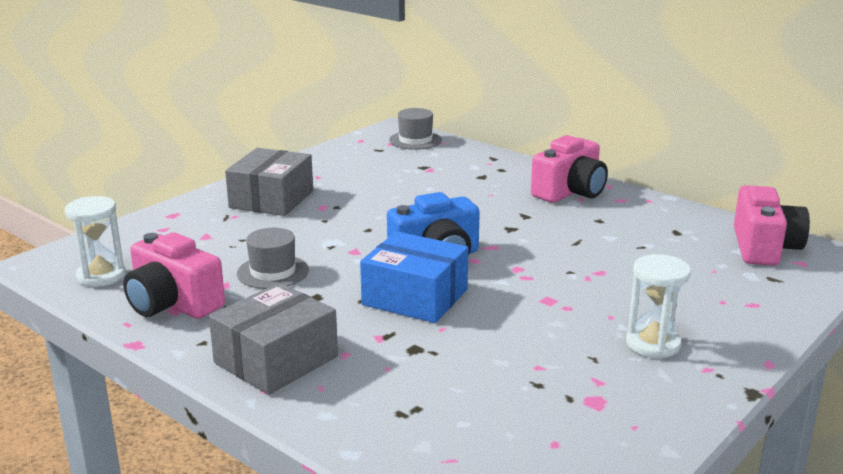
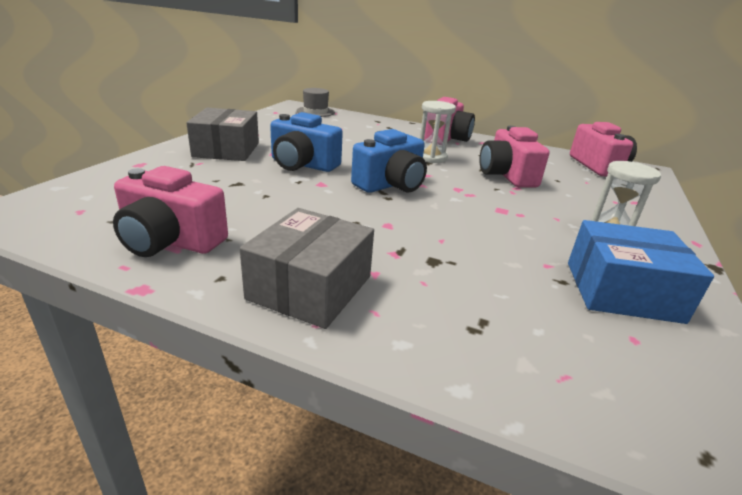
camera: 20 degrees left, 5 degrees up
white hourglass [65,196,126,287] -> white hourglass moved to [420,101,456,163]
grey hat [237,228,309,289] -> none
blue box [360,231,468,323] -> blue box moved to [568,220,714,324]
none -> blue camera [270,112,343,172]
none -> pink camera [479,126,549,187]

